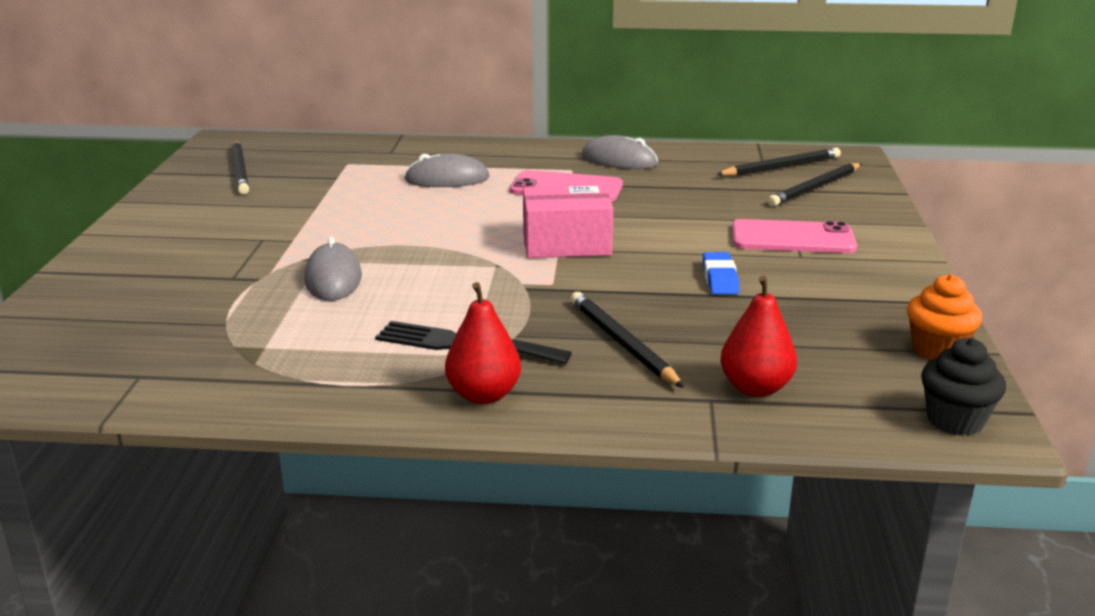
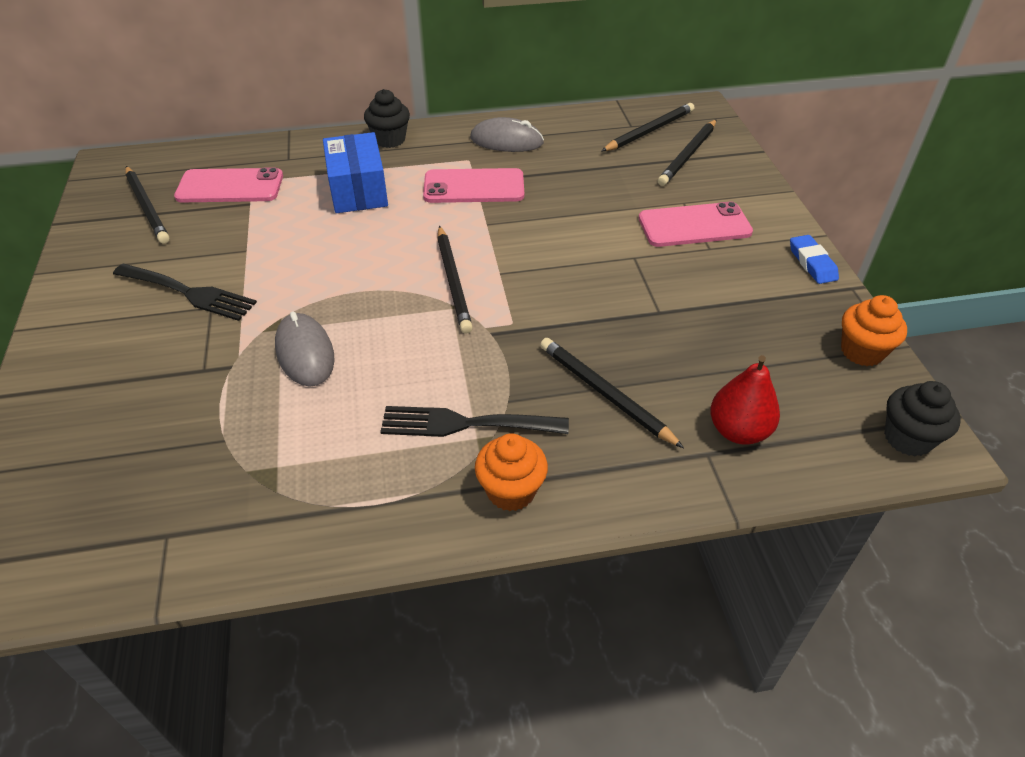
camera: 15 degrees left, 20 degrees up
grey mouse [404,153,490,187] -> blue box [323,132,388,213]
red pear [445,282,521,404] -> orange cupcake [475,433,548,511]
pink box [523,185,613,258] -> none
blue eraser [703,252,739,294] -> blue eraser moved to [790,235,839,284]
none -> black fork [113,263,257,321]
none -> pink phone [174,167,283,202]
none -> black cupcake [364,89,410,148]
none -> black pencil [437,226,473,334]

